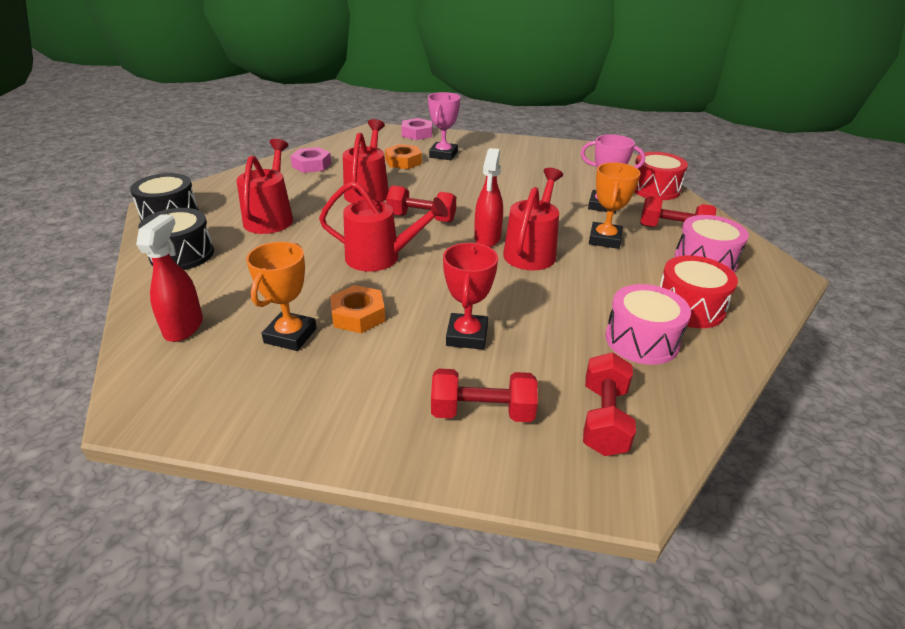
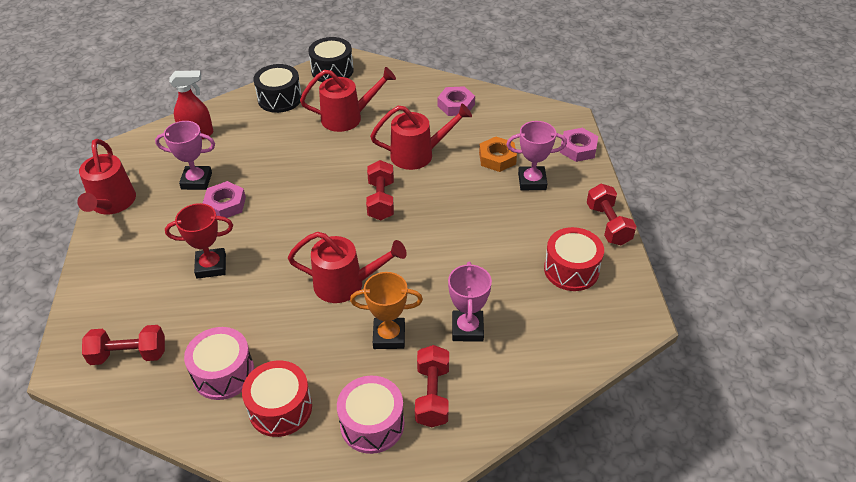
camera: 75 degrees right, 10 degrees up
orange trophy [246,242,317,351] -> pink trophy [155,121,215,190]
red watering can [319,181,448,272] -> red watering can moved to [77,139,136,215]
orange nut [330,285,385,333] -> pink nut [203,181,246,218]
red dumbbell [431,369,538,422] -> red dumbbell moved to [587,184,636,245]
red spray bottle [474,148,503,247] -> none
red drum [634,152,688,200] -> red drum moved to [544,227,604,291]

